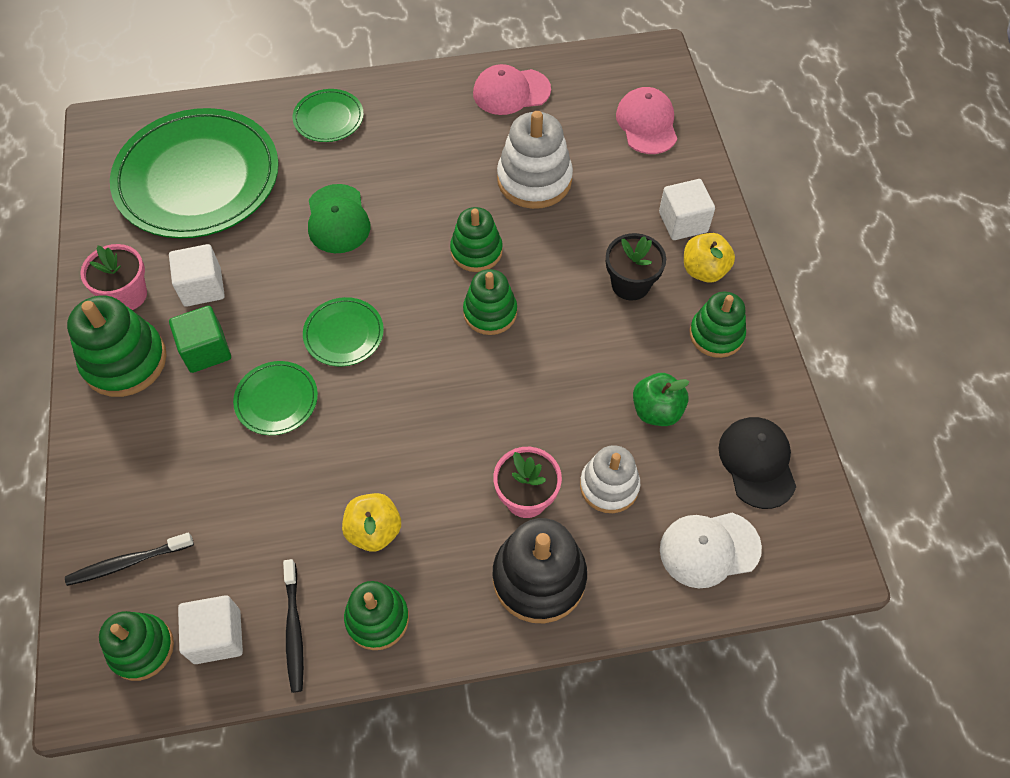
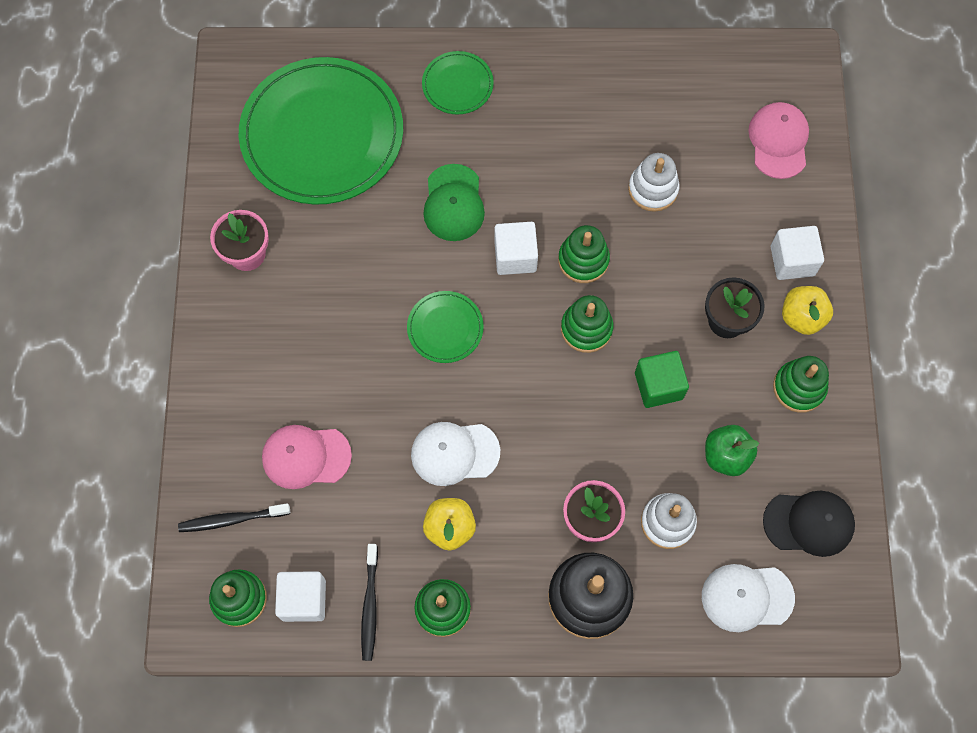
camera: 10 degrees right, 10 degrees up
green stacking toy [67,295,167,397] -> none
white cube [169,244,225,307] -> white cube moved to [494,222,538,275]
green cube [169,306,231,373] -> green cube moved to [635,351,689,408]
green plate [233,361,318,435] -> none
pink cap [473,64,551,115] -> pink cap moved to [262,425,352,489]
white stacking toy [497,111,573,209] -> white stacking toy [628,153,680,212], size x0.67
black cap [719,417,796,509] -> black cap turned 90 degrees clockwise [763,491,855,557]
none -> white cap [411,422,500,486]

